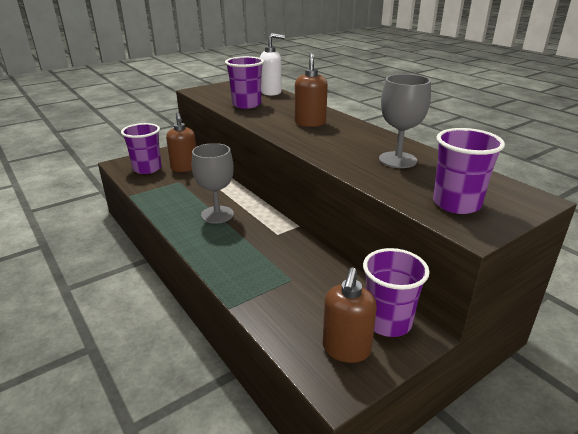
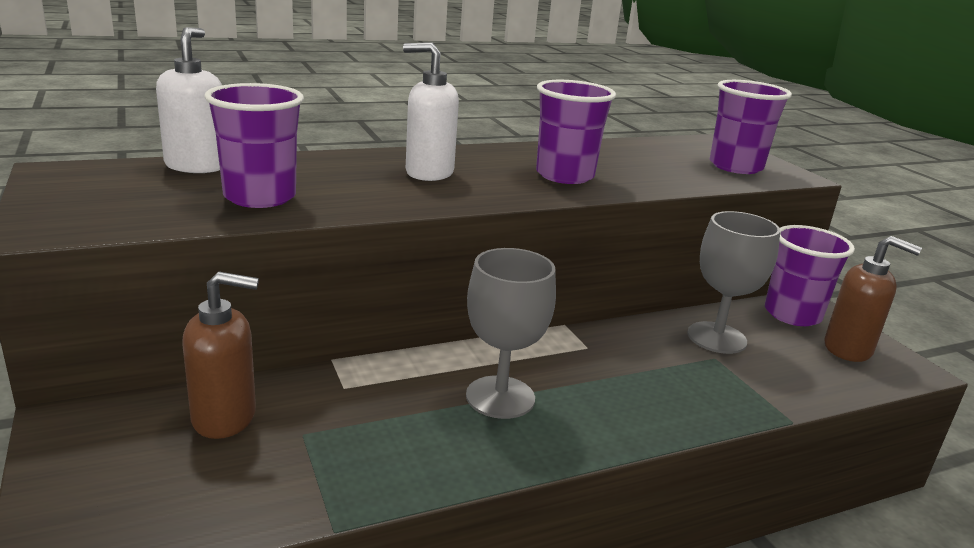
camera: 80 degrees left, 5 degrees down
purple cup [121,123,162,174] -> purple cup moved to [536,80,616,184]
brown soap dispenser [295,52,328,127] -> white soap dispenser [403,42,459,181]
grey goblet [379,74,431,168] -> grey goblet moved to [687,211,780,354]

